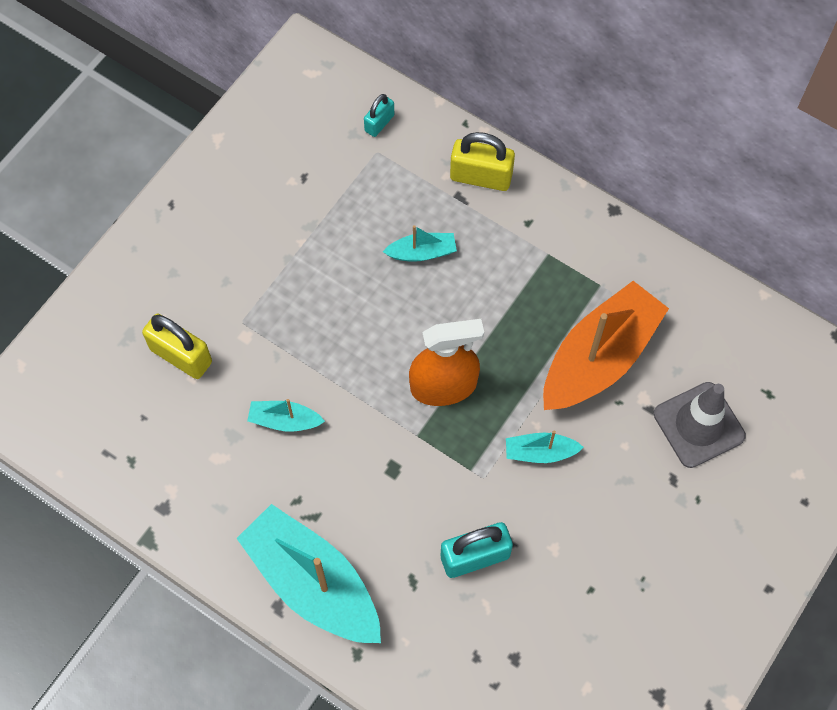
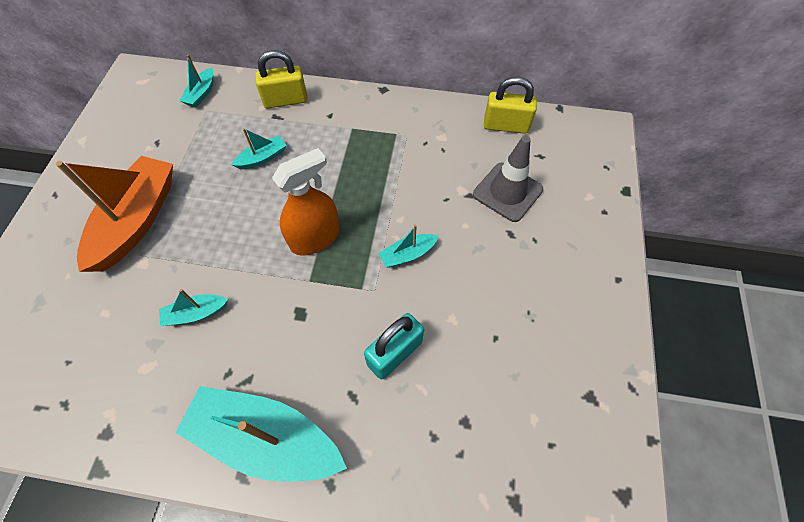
camera: 25 degrees left, 5 degrees down
yellow padlock [142,314,212,379] -> yellow padlock moved to [484,77,537,134]
turquoise padlock [364,94,394,137] -> turquoise boat [180,55,213,107]
orange boat [543,281,669,410] -> orange boat moved to [56,156,173,272]

